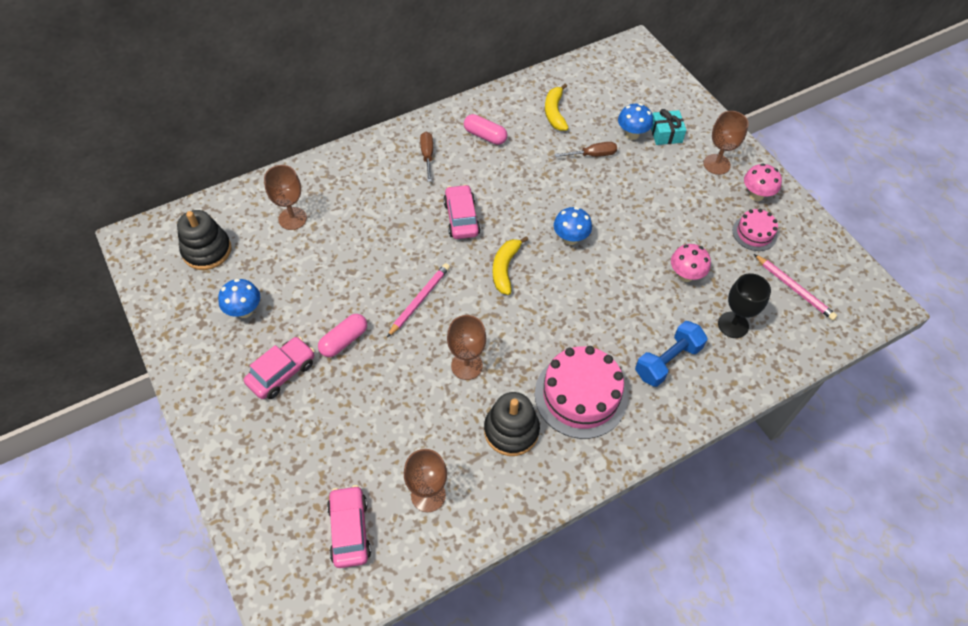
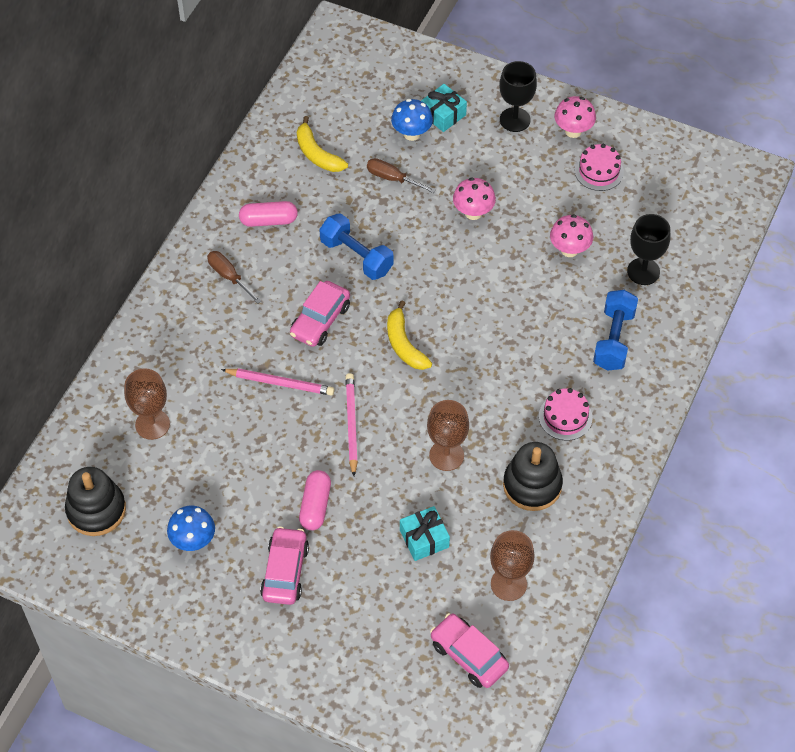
camera: 35 degrees left, 0 degrees up
pink car [443,184,481,239] -> pink car turned 105 degrees counterclockwise [290,281,350,347]
pink cake [535,346,628,439] -> pink cake [539,388,593,441], size x0.54
blue mushroom [554,207,592,245] -> none
brown screwdriver [555,142,617,157] -> brown screwdriver turned 105 degrees counterclockwise [367,158,436,193]
brown goblet [704,111,749,175] -> black goblet [499,61,537,132]
pink pencil [754,254,838,320] -> pink pencil moved to [221,368,334,396]
none -> blue dumbbell [319,213,394,280]
none -> turquoise gift [400,506,450,561]
none -> pink mushroom [453,178,496,220]

